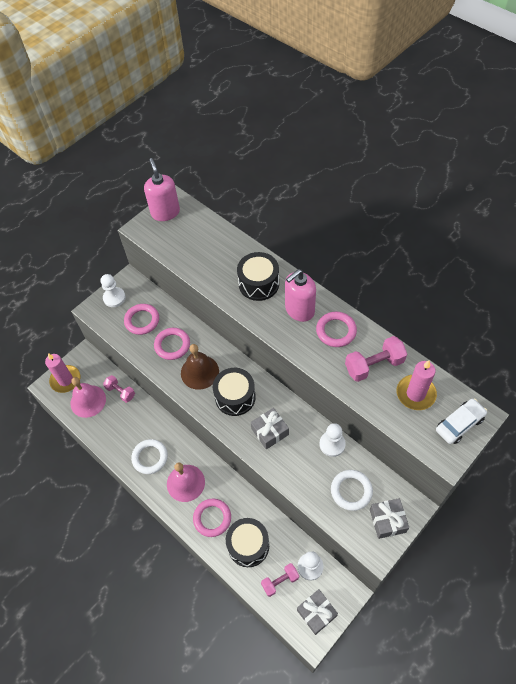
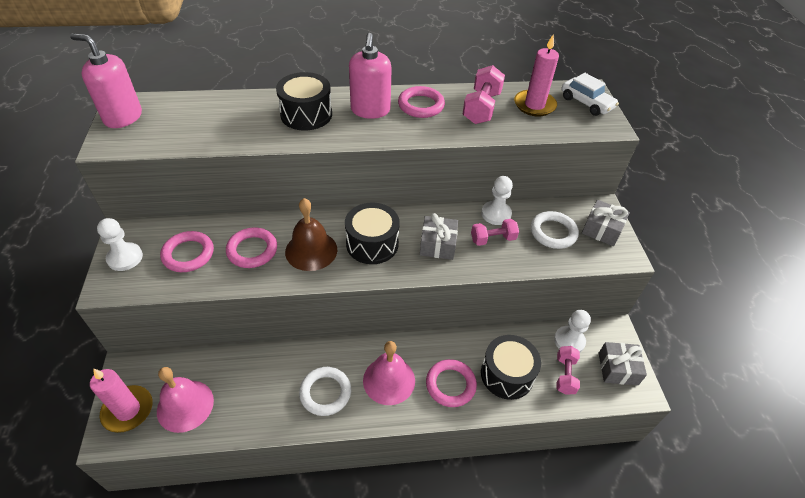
camera: 55 degrees left, 10 degrees down
pink dumbbell [103,375,135,403] -> pink dumbbell moved to [471,219,519,246]
white car [436,399,488,444] -> white car turned 135 degrees clockwise [561,73,619,116]

